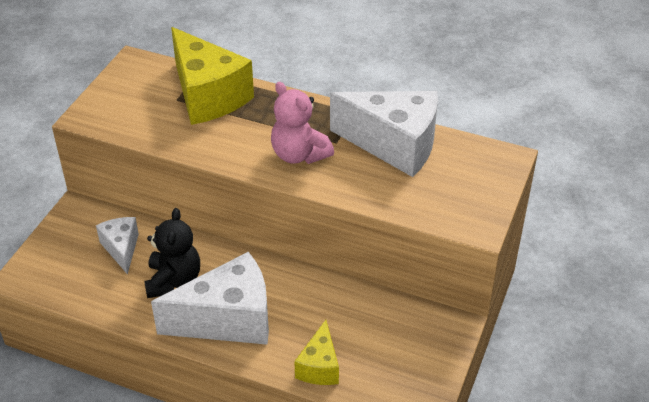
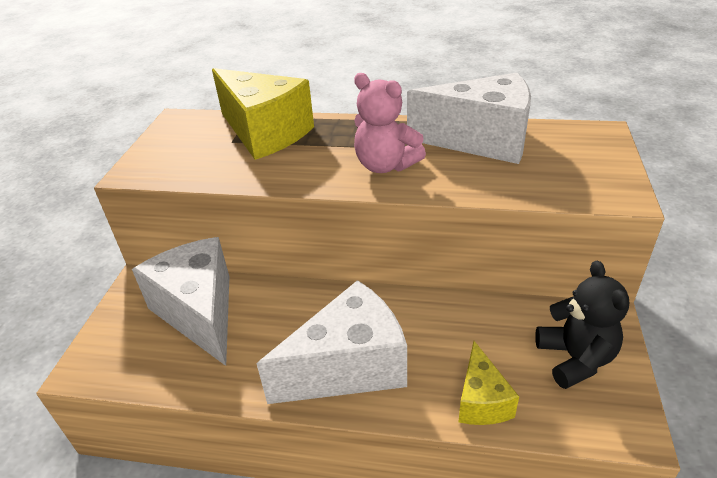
camera: 10 degrees left, 5 degrees down
white cheese [96,217,139,275] -> white cheese [132,237,229,366], size x1.89
black teddy bear [144,208,200,298] -> black teddy bear moved to [535,260,629,389]

